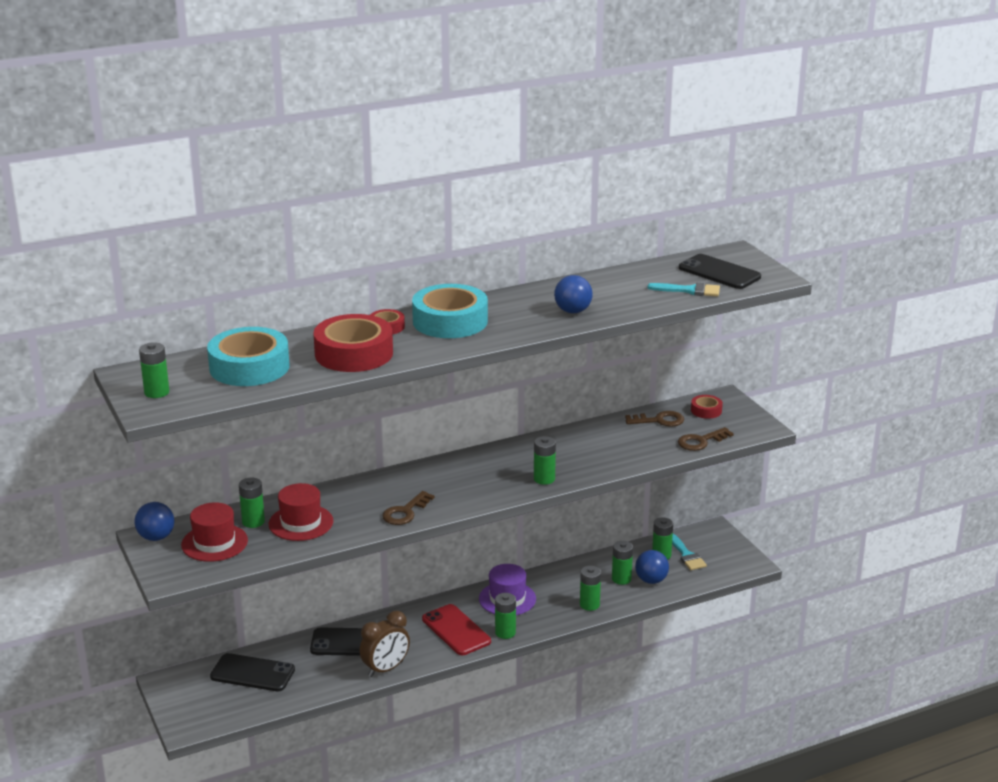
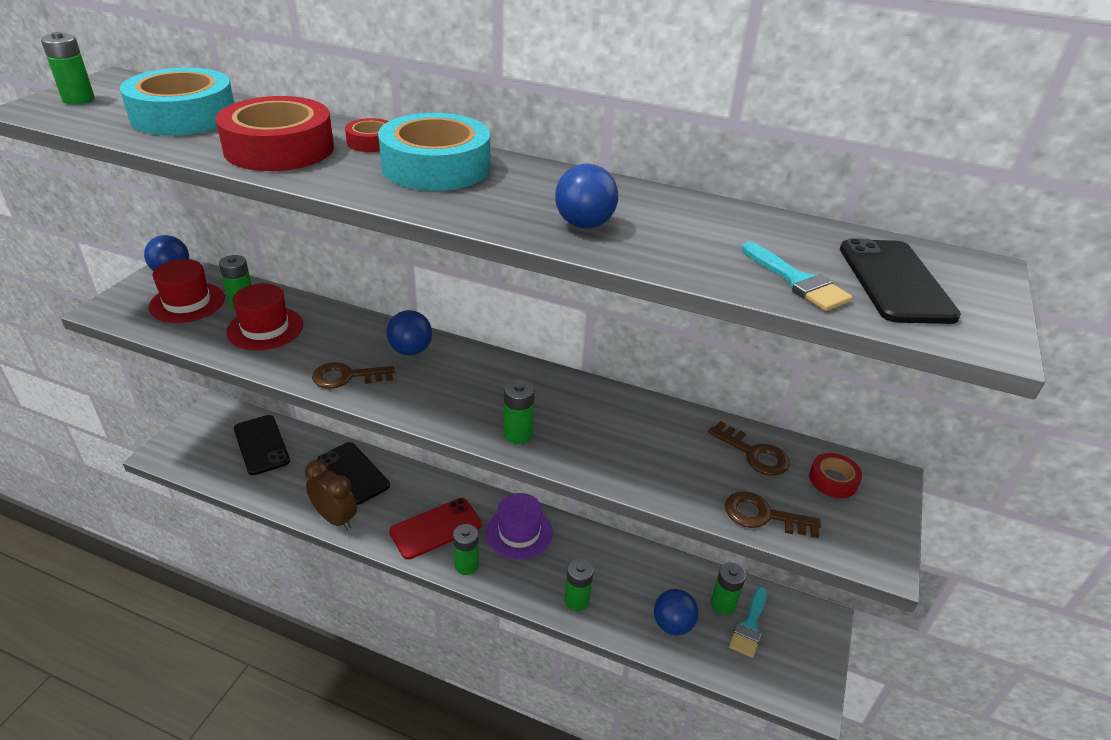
camera: 45 degrees right, 10 degrees up
brown clock [360,611,410,677] -> brown clock turned 150 degrees counterclockwise [305,460,357,530]
red phone [422,604,491,655] -> red phone turned 45 degrees clockwise [389,498,482,559]
green battery [612,541,633,585] -> none
none -> blue ball [386,310,432,355]

